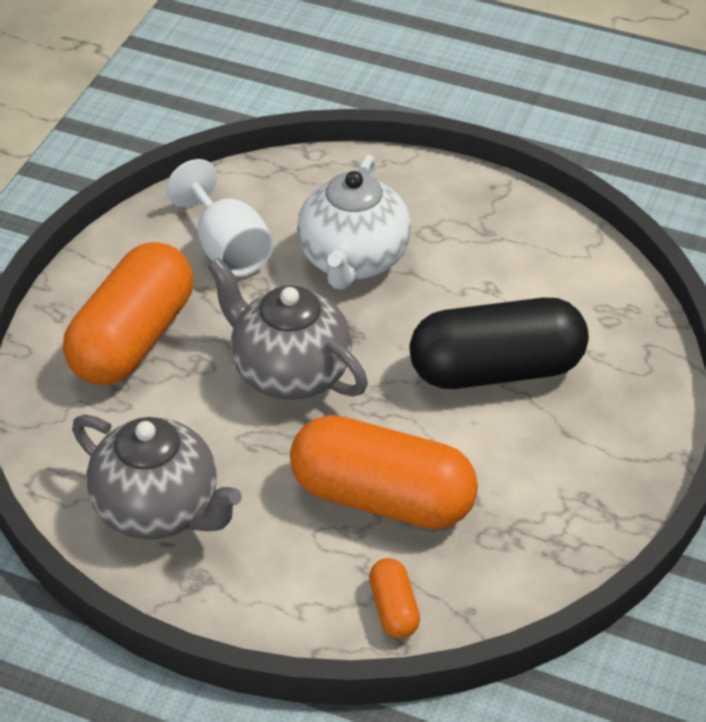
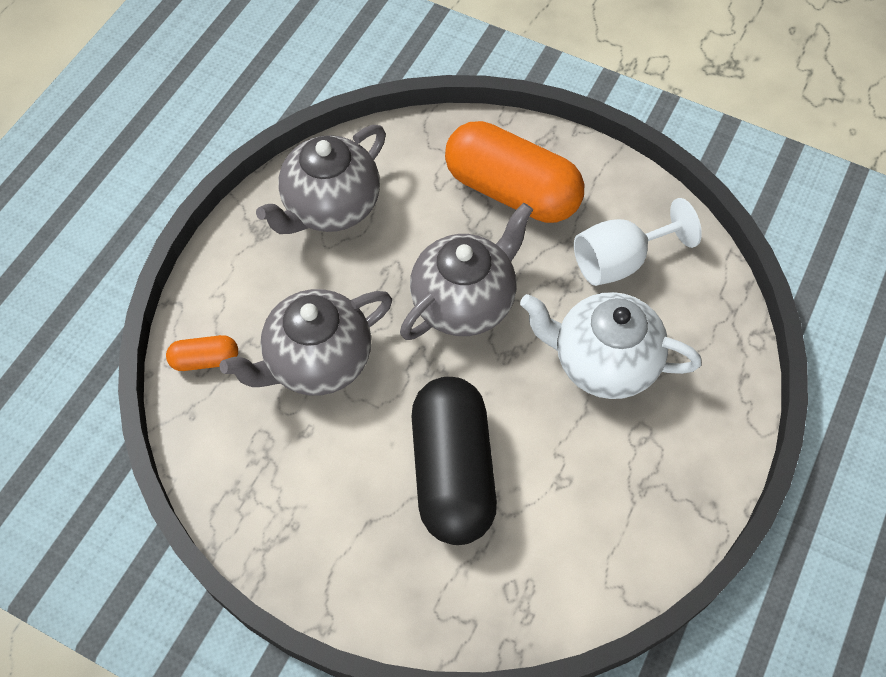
camera: 95 degrees right, 15 degrees up
orange capsule [290,415,478,529] -> grey teapot [219,289,392,395]

